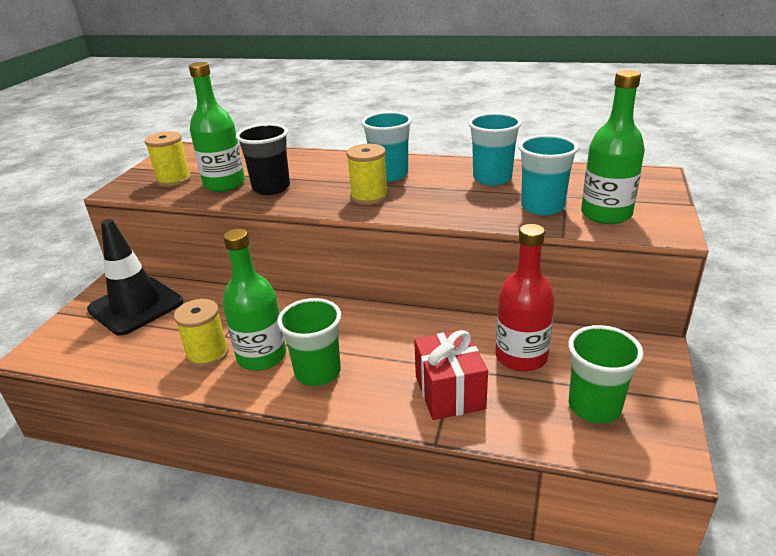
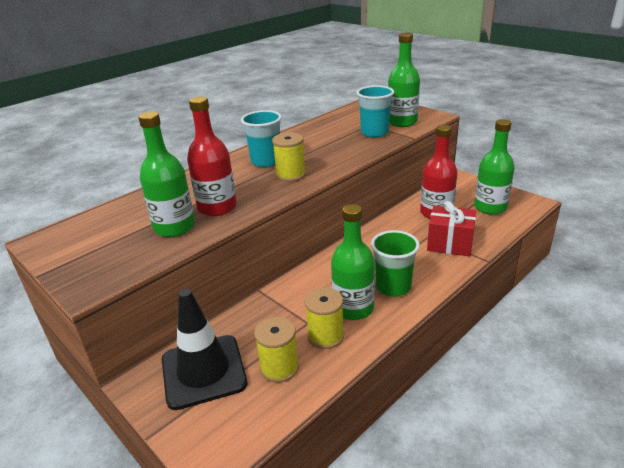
camera: 60 degrees left, 0 degrees up
yellow spool [145,131,191,187] -> yellow spool moved to [254,317,299,383]
black cup [236,124,290,195] -> red bottle [187,96,237,216]
turquoise cup [468,113,522,186] -> none
green cup [568,325,644,423] -> green bottle [474,119,515,215]

